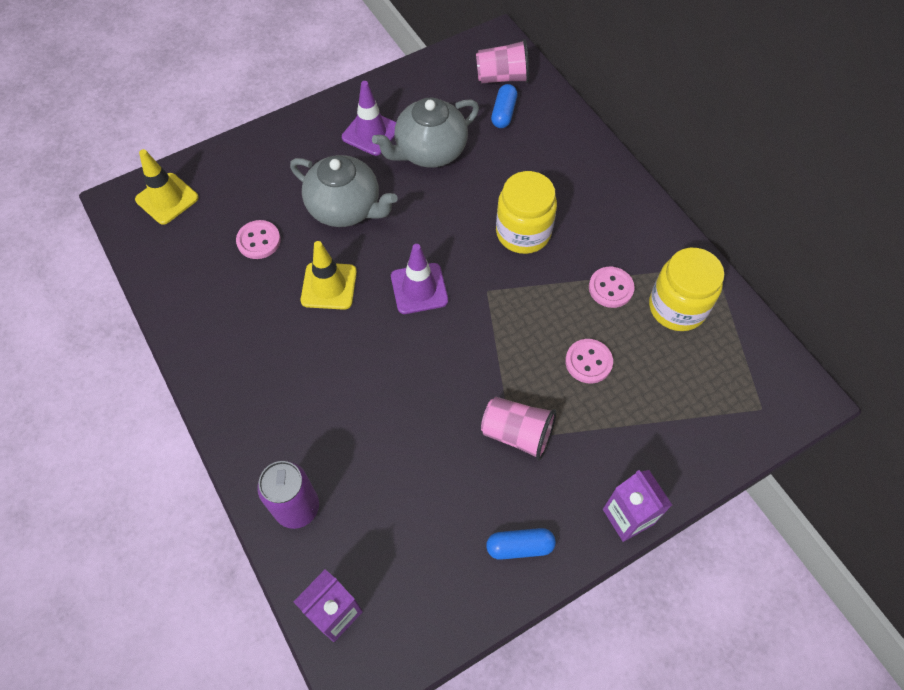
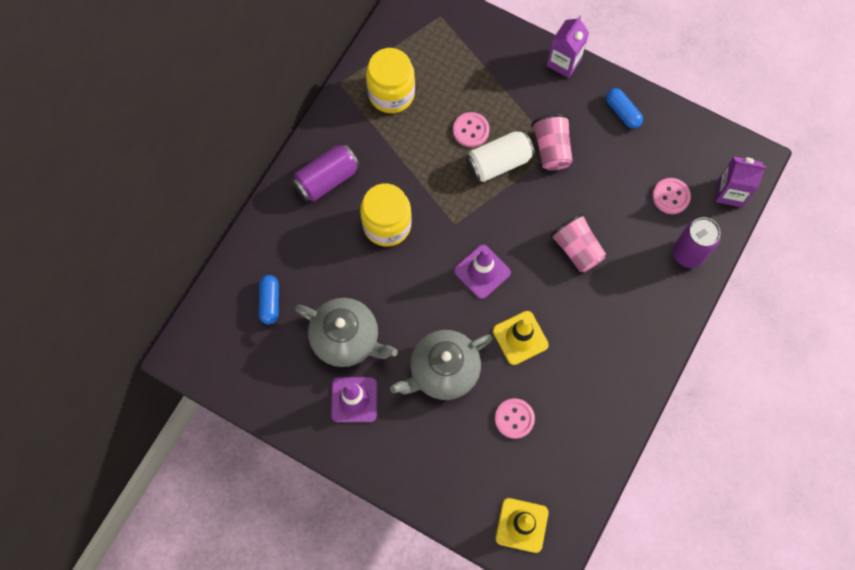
camera: 120 degrees left, 10 degrees up
grey teapot [290,155,398,227] -> grey teapot turned 120 degrees counterclockwise [390,330,493,400]
pink cup [476,39,529,83] -> pink cup moved to [550,213,606,272]
blue capsule [491,84,517,128] -> blue capsule turned 75 degrees counterclockwise [259,275,279,325]
pink button [589,267,635,308] -> pink button moved to [653,178,691,214]
none -> purple can [291,144,360,202]
none -> white can [465,131,535,182]

